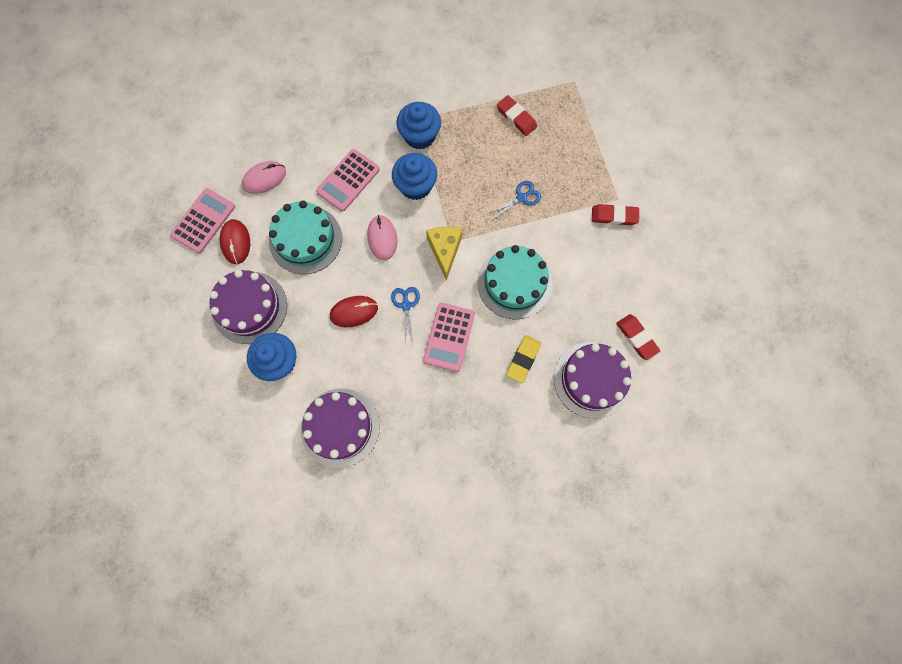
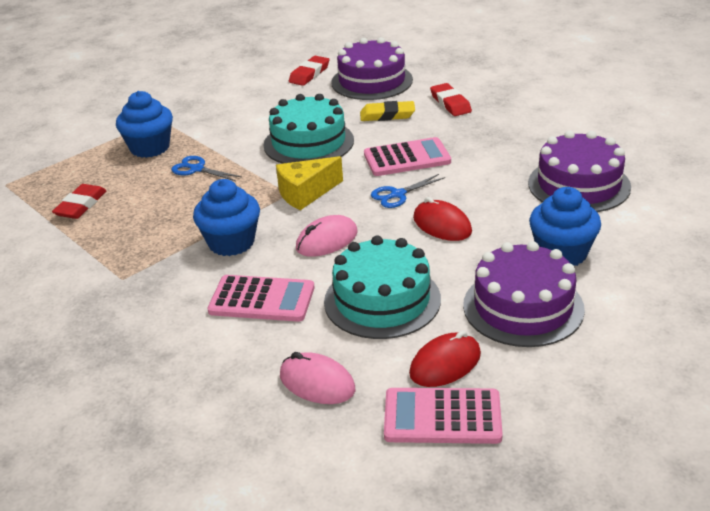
camera: 115 degrees left, 40 degrees down
blue cupcake [396,102,441,150] -> blue cupcake moved to [116,91,173,158]
red eraser [592,204,639,225] -> red eraser moved to [430,83,472,116]

